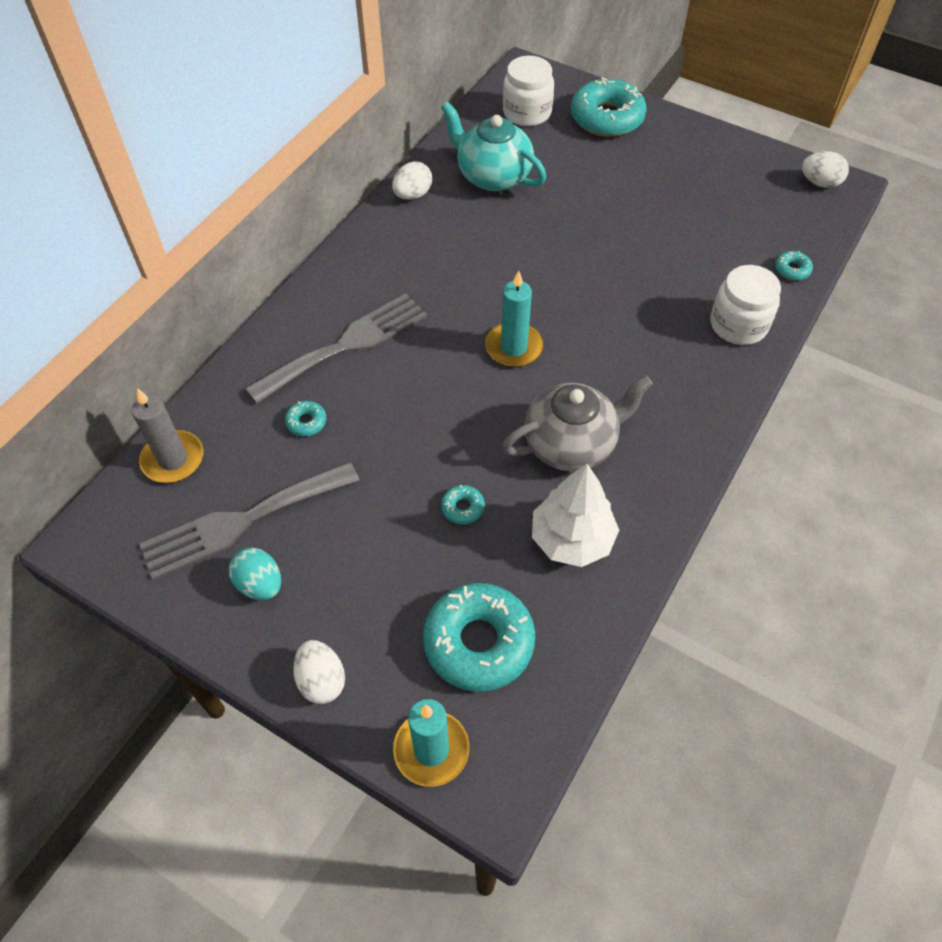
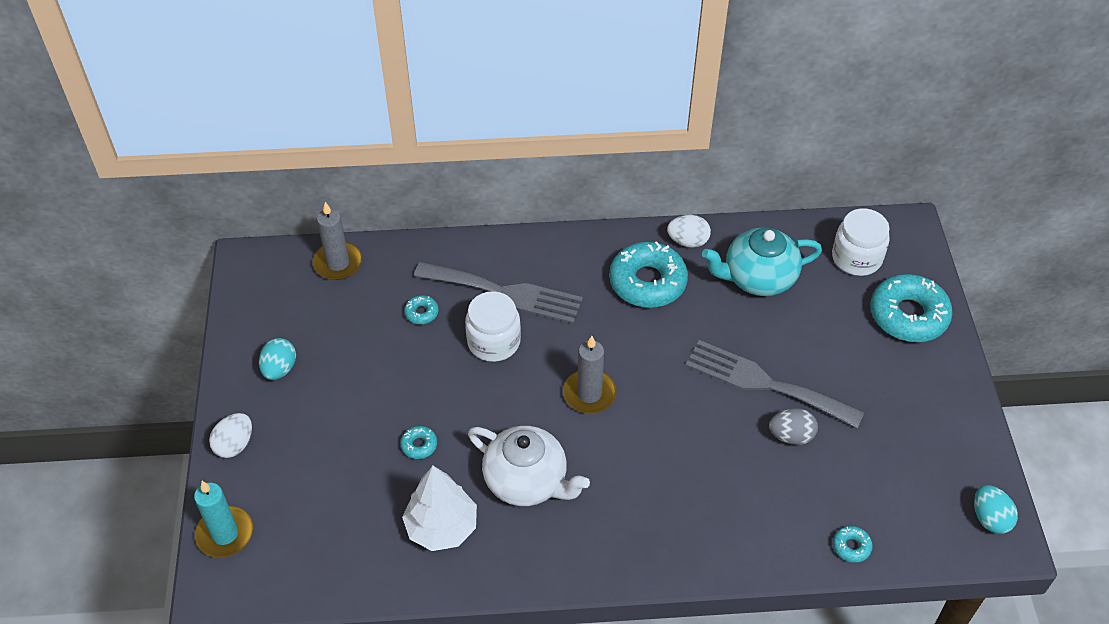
camera: 55 degrees right, 5 degrees down
grey fork [139,462,360,580] -> grey fork moved to [685,340,864,428]
turquoise donut [423,583,535,692] -> turquoise donut moved to [609,241,688,308]
turquoise teapot [441,102,546,191] -> turquoise teapot turned 105 degrees counterclockwise [702,228,822,296]
turquoise candle [485,271,543,367] -> grey candle [563,336,617,414]
grey teapot [502,375,653,471] -> white teapot [468,426,590,506]
white jar [710,265,781,345] -> white jar moved to [465,291,521,362]
white egg [802,151,849,188] -> turquoise egg [974,485,1018,534]
none -> grey egg [769,408,818,445]

